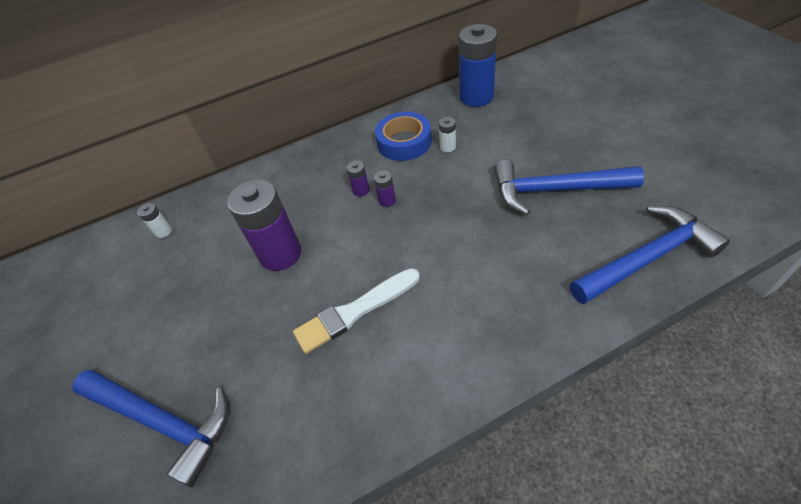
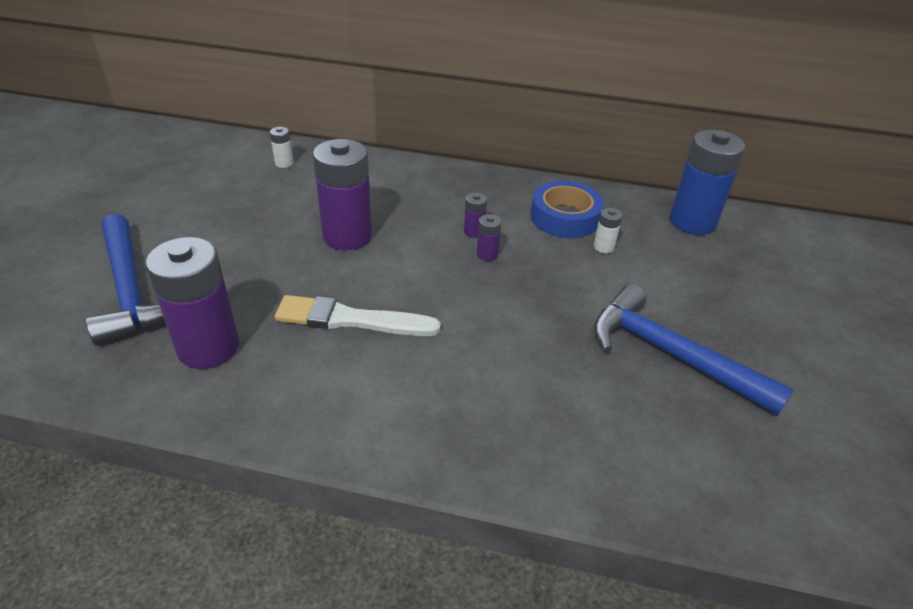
camera: 30 degrees right, 10 degrees down
blue hammer [570,206,730,304] -> none
none -> purple battery [146,237,240,369]

